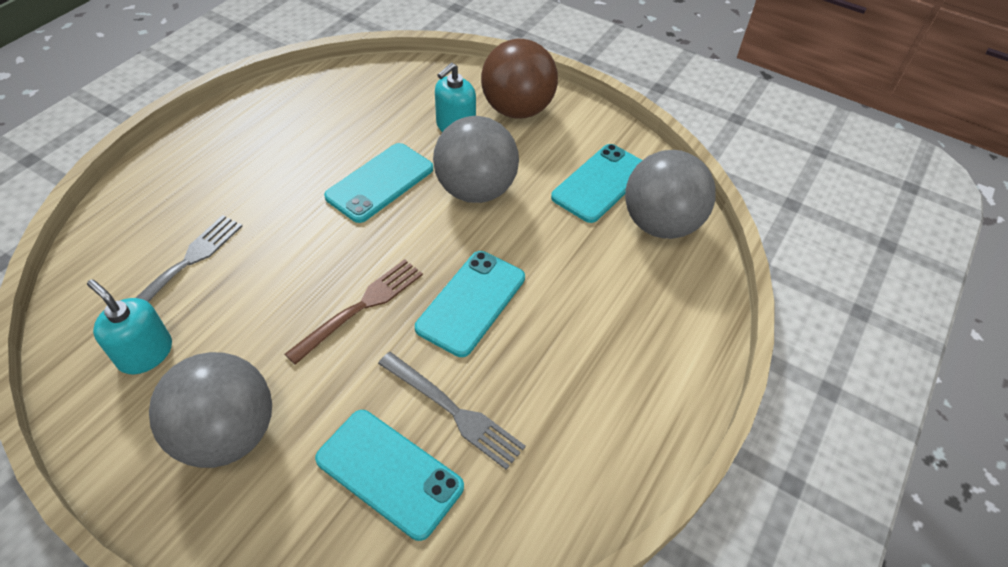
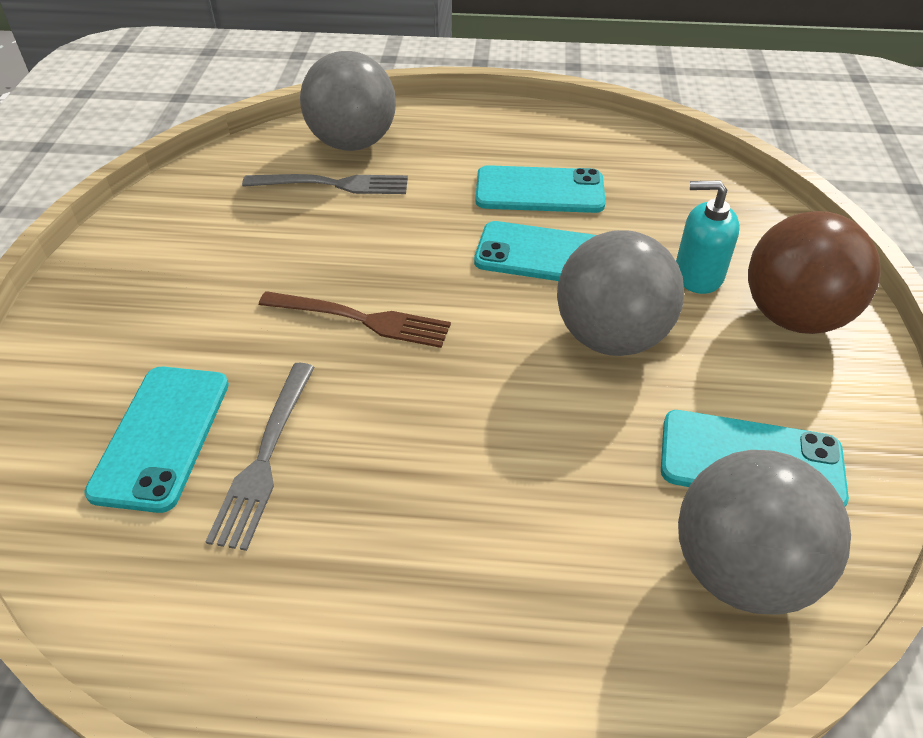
camera: 65 degrees right, 5 degrees down
turquoise soap dispenser [87,279,172,374] -> none
grey ball [149,352,272,468] -> grey ball moved to [300,51,396,151]
turquoise phone [415,251,525,357] -> turquoise phone moved to [475,165,606,213]

